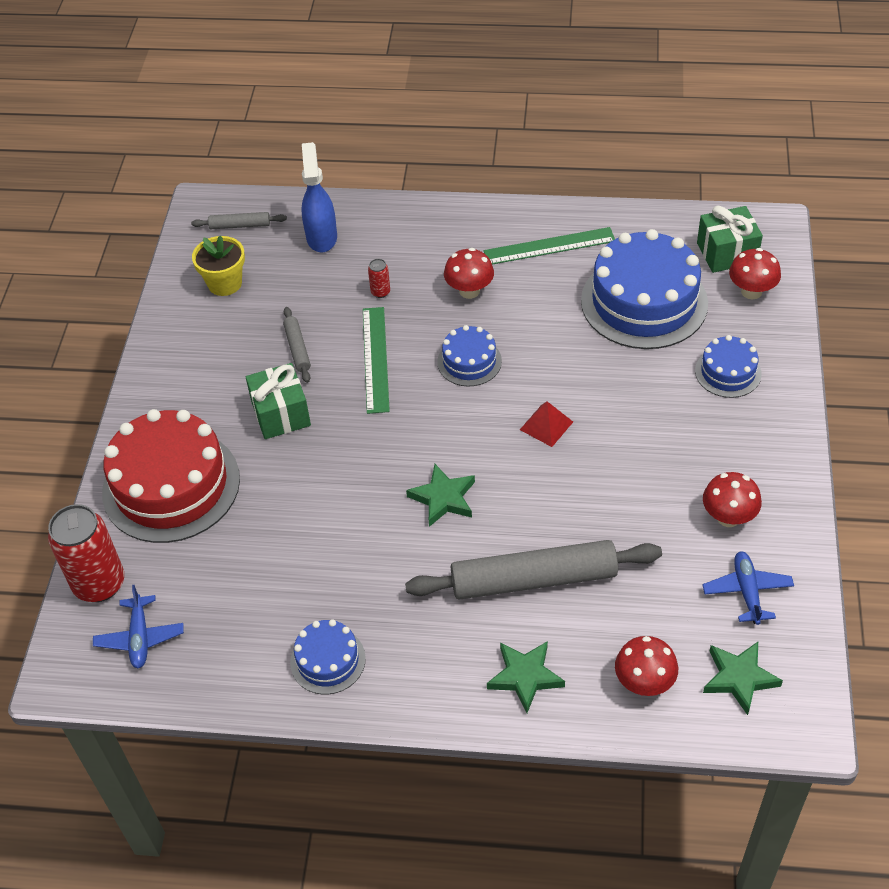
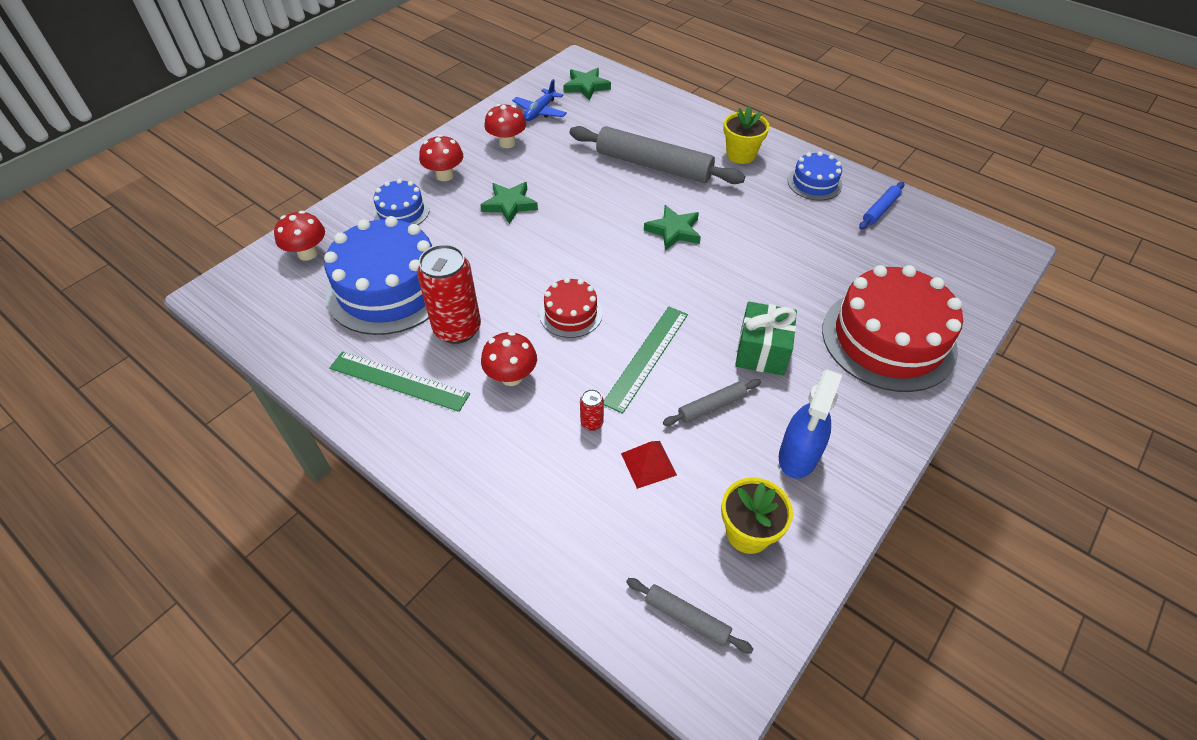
camera: 150 degrees left, 0 degrees up
red can [48,504,124,602] -> red can moved to [417,244,481,344]
blue plane [93,585,184,668] -> none
grey rolling pin [283,307,311,383] -> grey rolling pin turned 45 degrees clockwise [663,379,761,426]
blue spray bottle [302,142,337,252] -> blue spray bottle moved to [779,369,842,479]
blue cake [437,325,502,386] -> red cake [539,278,603,338]
green star [487,641,565,713] -> green star moved to [480,182,538,224]
red pyramid [520,402,573,447] -> red pyramid moved to [621,441,677,489]
red mushroom [615,636,678,696] -> red mushroom moved to [419,135,463,181]
green gift [697,206,763,273] -> none
none -> yellow flower pot [723,106,769,164]
none -> blue rolling pin [859,182,904,229]

